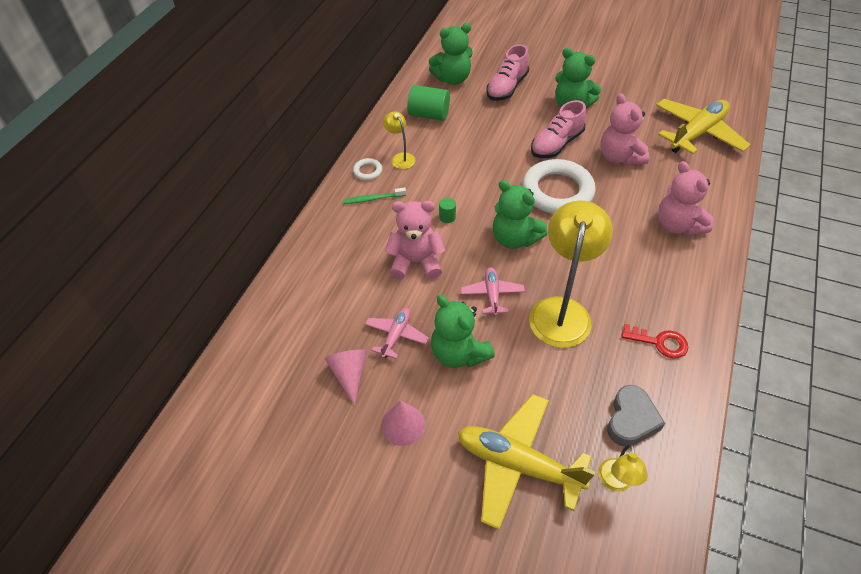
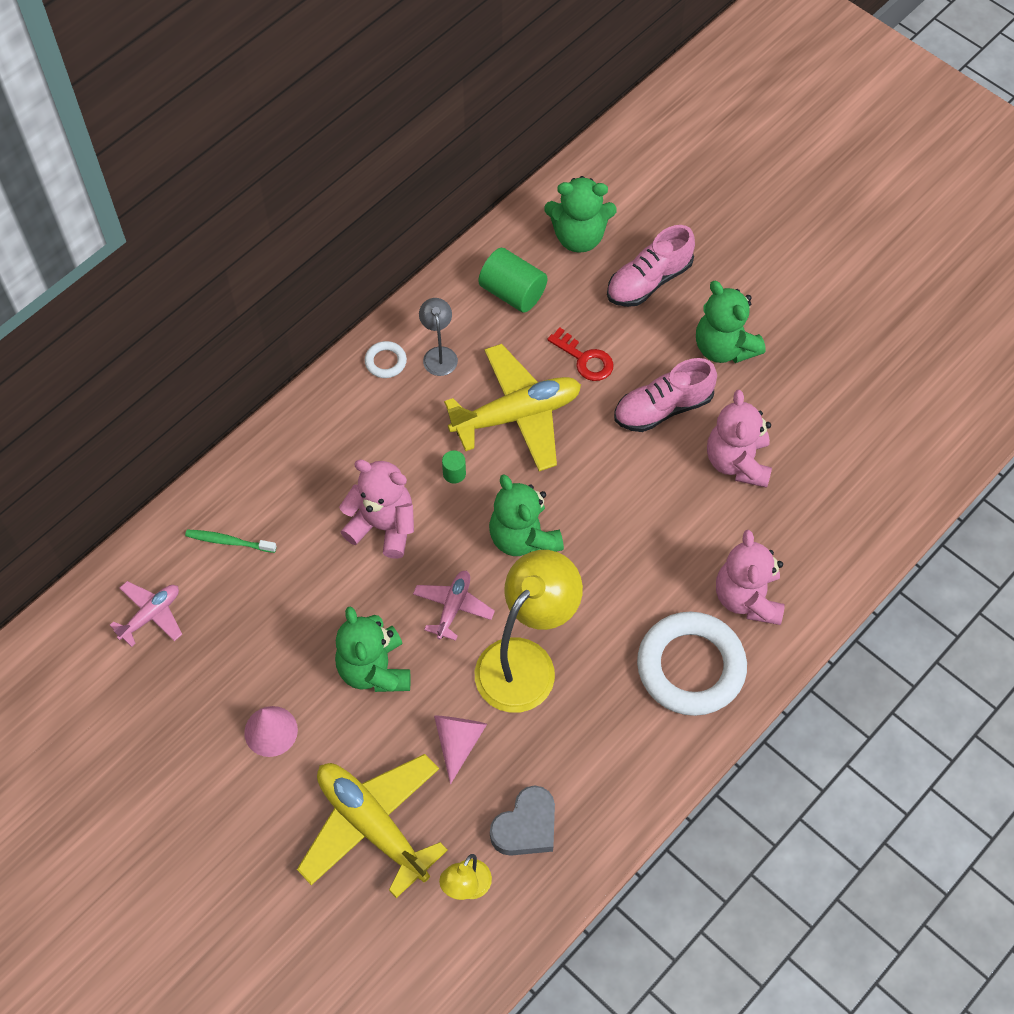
camera: 20 degrees right, 10 degrees up
pink cone [324,349,367,406] -> pink cone moved to [434,716,487,784]
green toothbrush [343,188,406,204] -> green toothbrush moved to [185,529,277,553]
pink plane [365,308,429,359] -> pink plane moved to [110,581,182,647]
yellow lamp [383,111,416,169] -> grey lamp [419,298,458,376]
white ring [522,159,596,214] -> white ring moved to [637,612,747,716]
red key [621,324,688,359] -> red key moved to [547,327,614,381]
yellow plane [656,99,750,154] -> yellow plane moved to [444,344,581,471]

